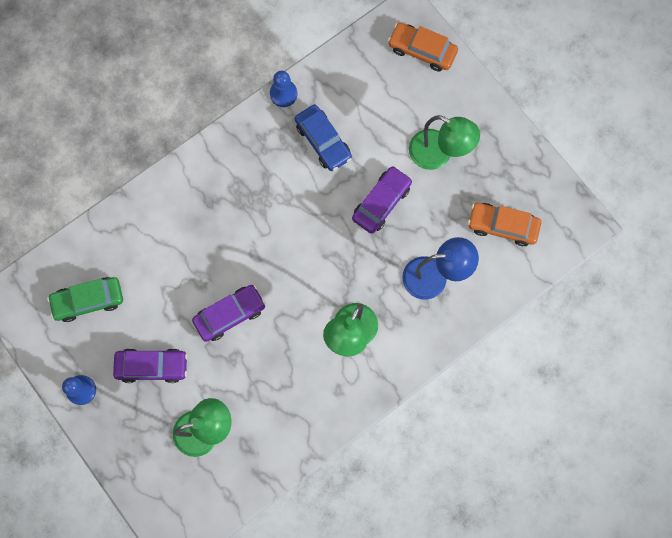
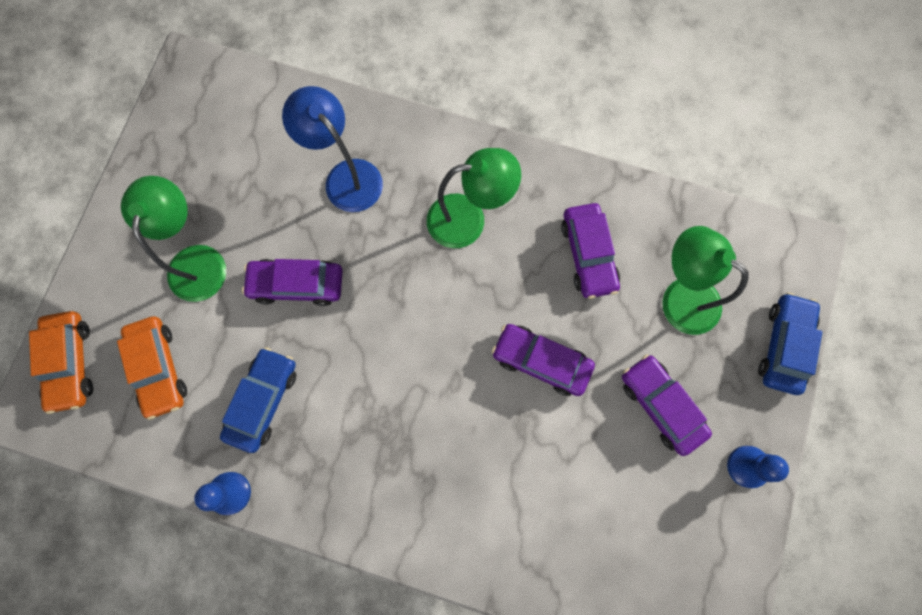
camera: 125 degrees left, 0 degrees up
green car [47,277,123,322] -> none
orange car [468,203,541,246] -> orange car moved to [117,316,187,420]
none -> purple car [561,203,620,299]
none -> blue car [758,293,822,395]

